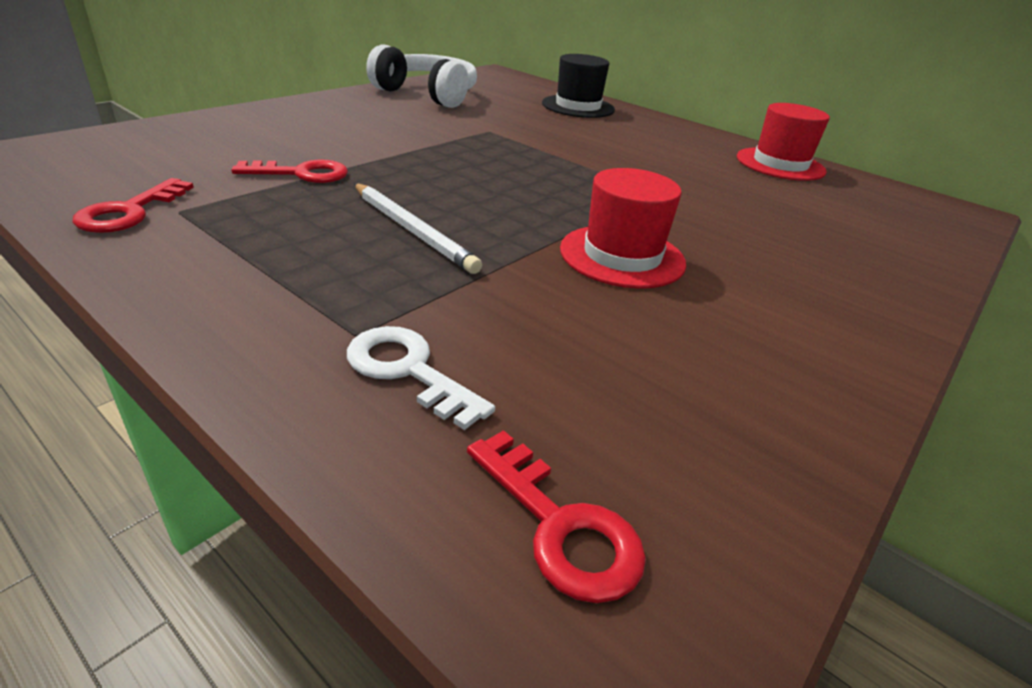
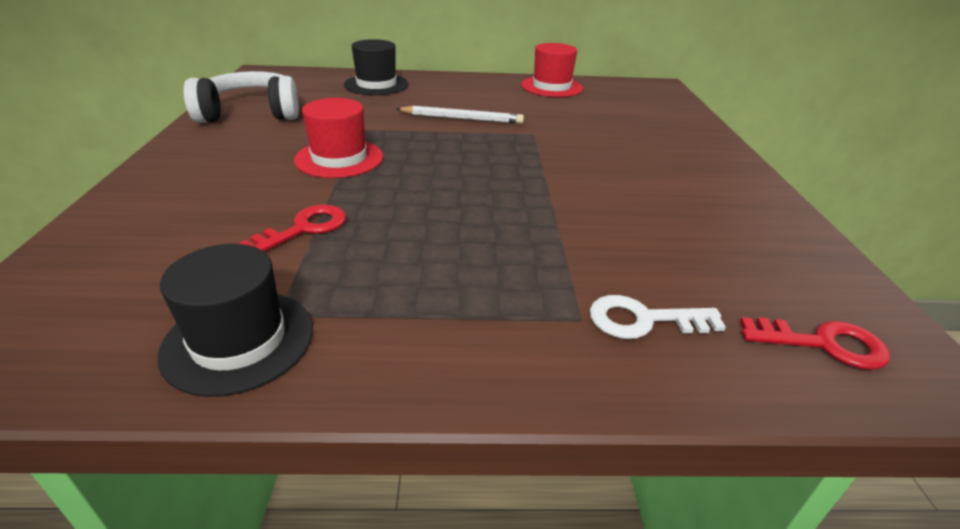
camera: 40 degrees left, 0 degrees up
red key [72,178,194,233] -> black hat [158,244,313,397]
white pencil [354,183,482,274] -> white pencil moved to [397,106,524,124]
red hat [560,168,686,289] -> red hat moved to [294,98,383,178]

